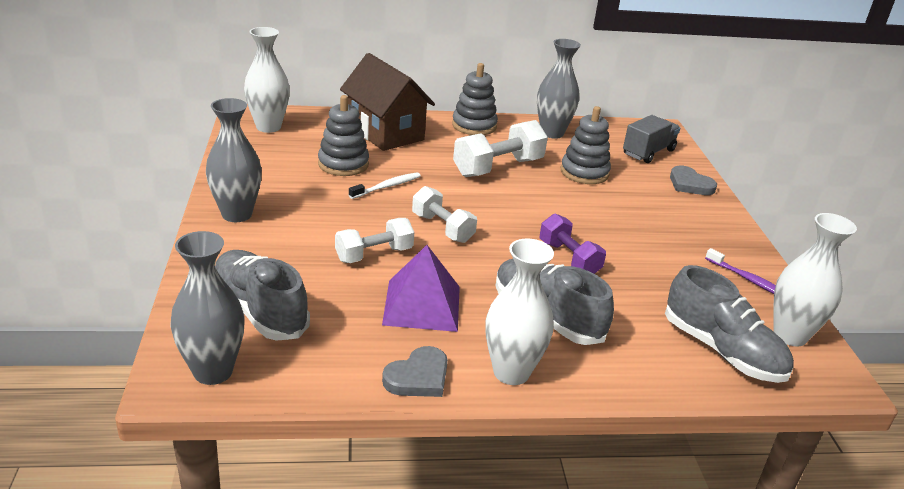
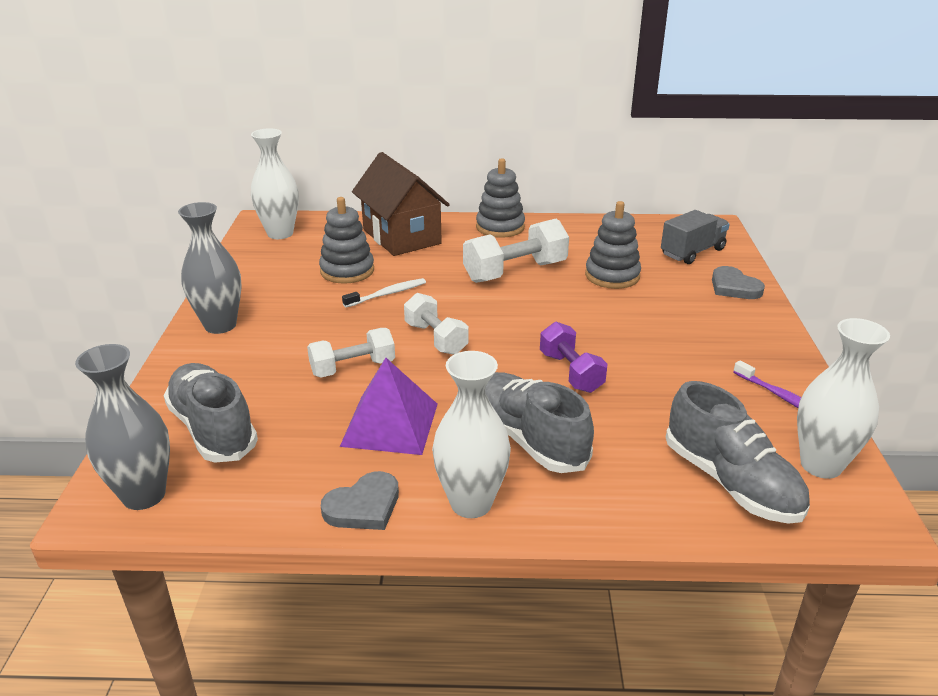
camera: 10 degrees right, 0 degrees up
grey vase [537,39,581,139] -> none

